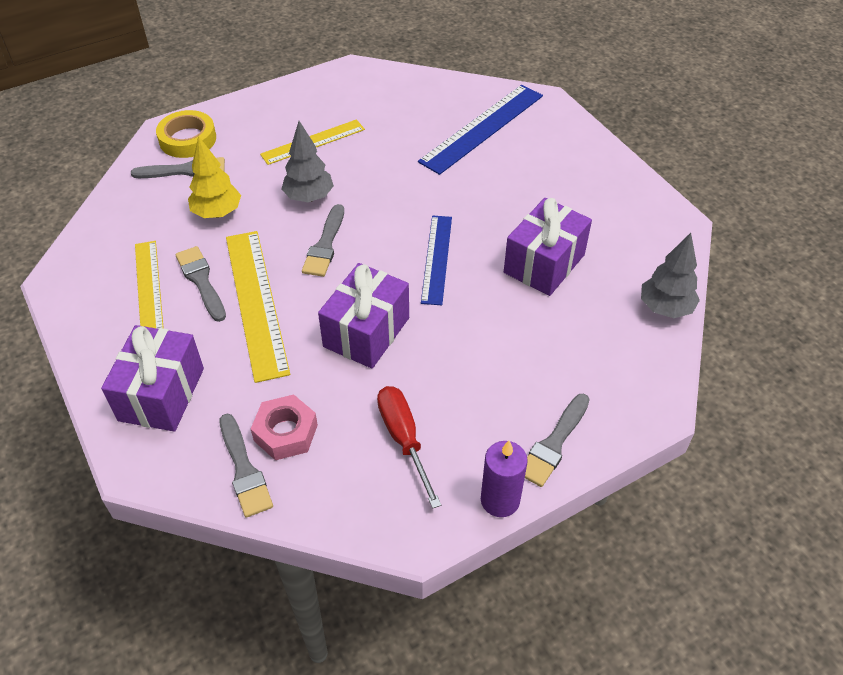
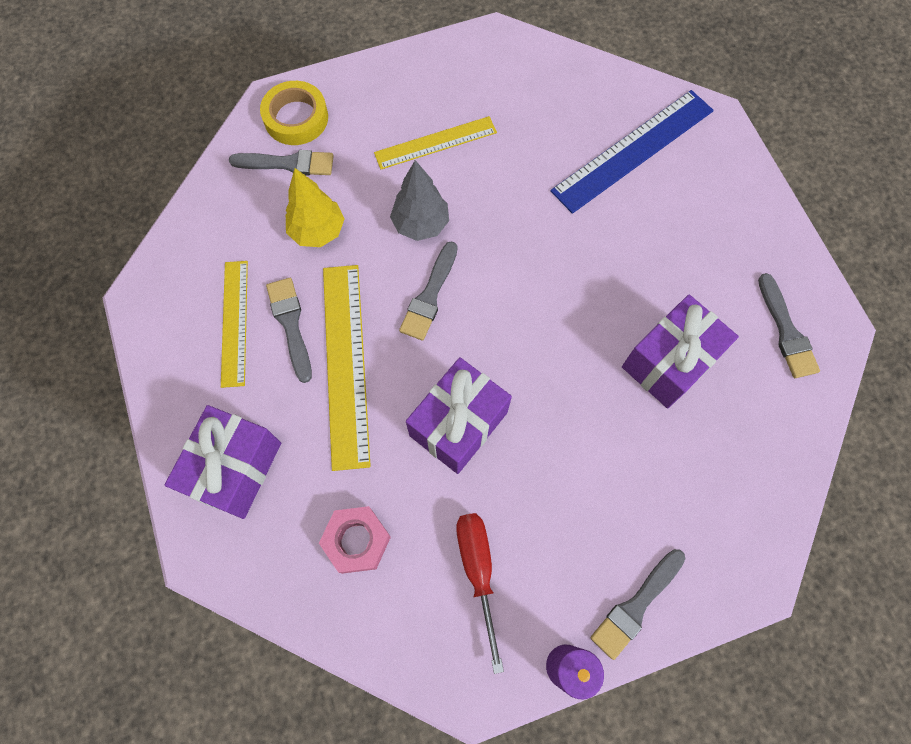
camera: 10 degrees right, 20 degrees up
grey brush [220,414,273,518] -> grey brush moved to [758,273,820,378]
blue ruler [421,216,452,305] -> none
grey tree [641,233,700,318] -> none

